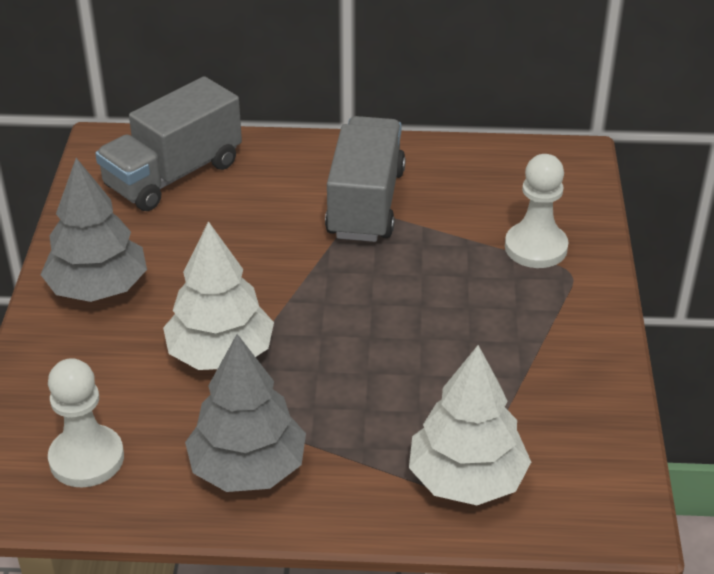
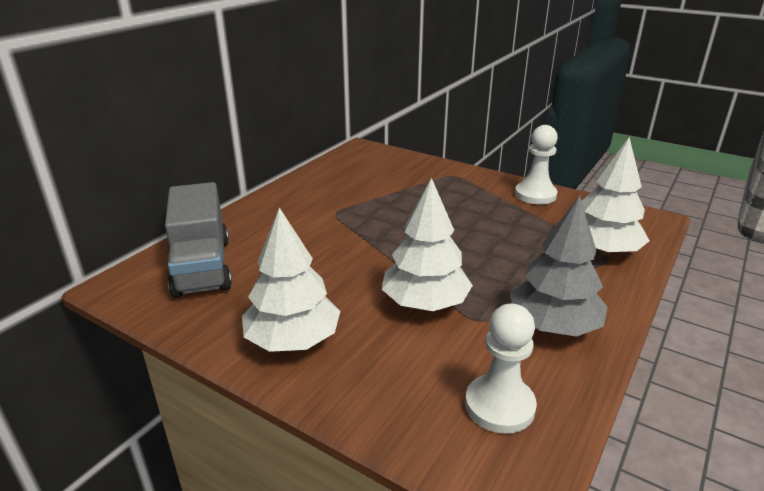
camera: 60 degrees left, 10 degrees down
grey tree [40,158,147,302] -> white tree [242,207,340,352]
grey truck [325,116,406,242] -> none
white pawn [505,154,569,268] -> white pawn moved to [515,125,558,205]

